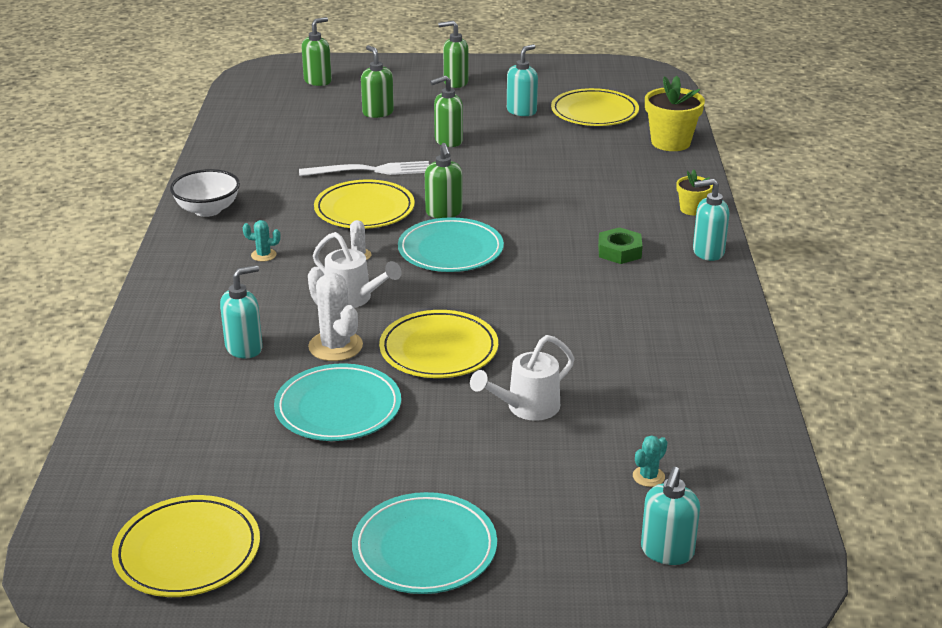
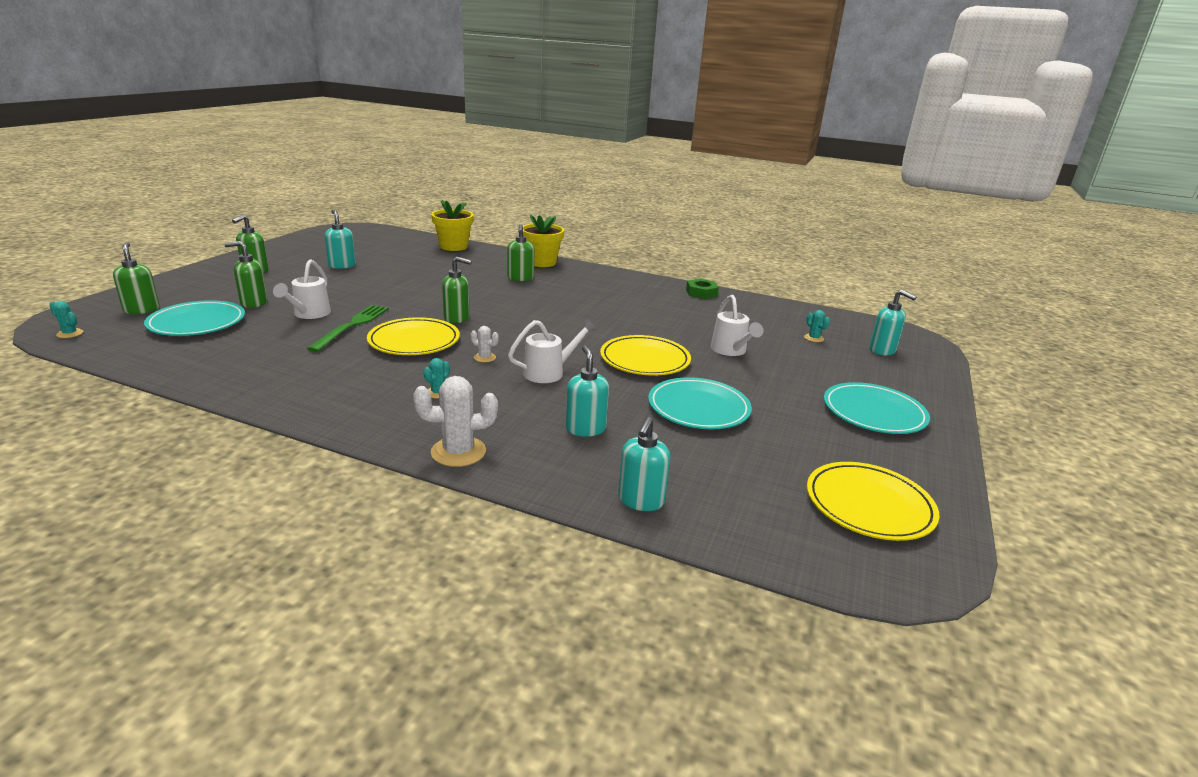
camera: 70 degrees left, 5 degrees down
white bowl [170,169,240,217] -> none
white fork [299,161,429,176] -> green fork [307,305,389,352]
white cactus [308,267,363,361] -> white cactus moved to [413,376,498,467]
turquoise plate [398,217,504,272] -> turquoise plate moved to [144,300,245,336]
green soap dispenser [430,75,463,147] -> green soap dispenser moved to [507,225,534,281]
yellow plate [551,88,639,126] -> none
green nut [598,227,643,264] -> green nut moved to [686,278,719,299]
yellow flower pot [676,170,713,215] -> yellow flower pot [523,214,564,267], size x1.79
turquoise soap dispenser [693,179,729,261] -> turquoise soap dispenser moved to [618,417,671,511]
none -> turquoise cactus [49,301,83,338]
none -> white watering can [273,259,331,319]

